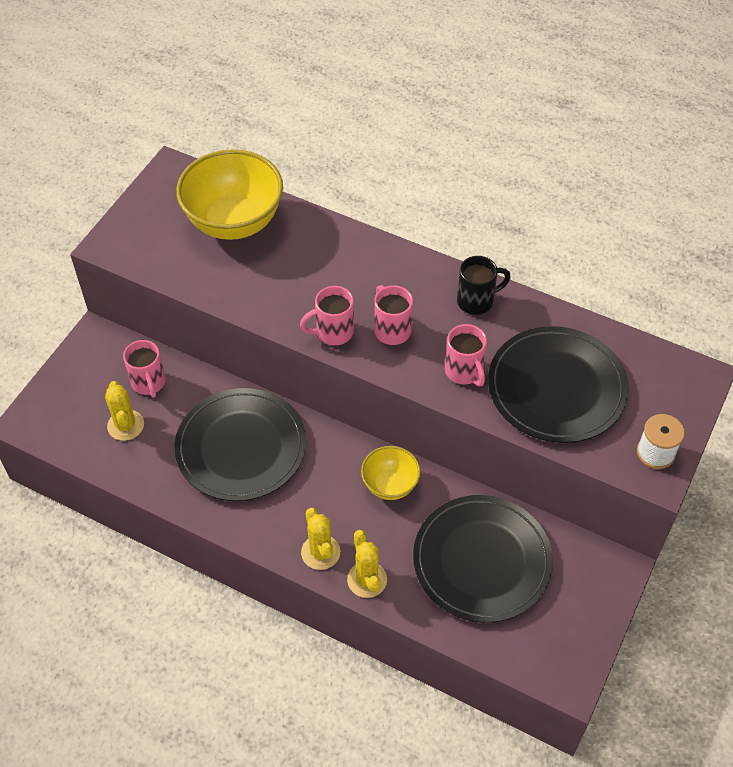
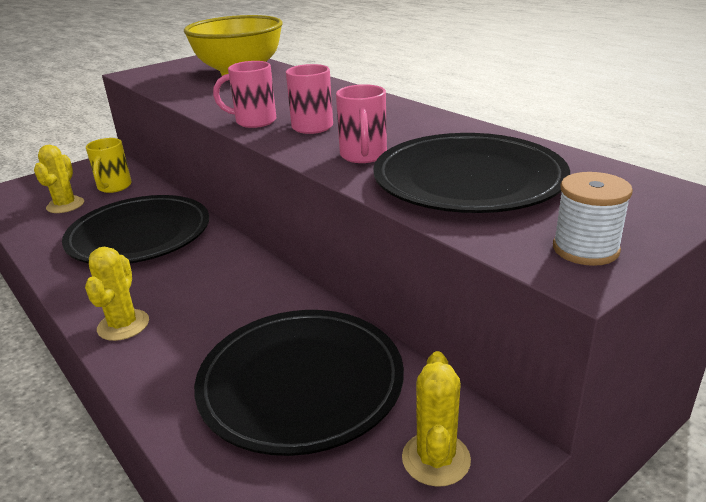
camera: 25 degrees right, 25 degrees down
pink mug [123,340,166,397] -> yellow mug [86,138,132,193]
yellow cactus [347,530,387,598] -> yellow cactus moved to [402,351,471,487]
yellow bowl [361,446,421,500] -> none
black mug [457,256,511,315] -> none

